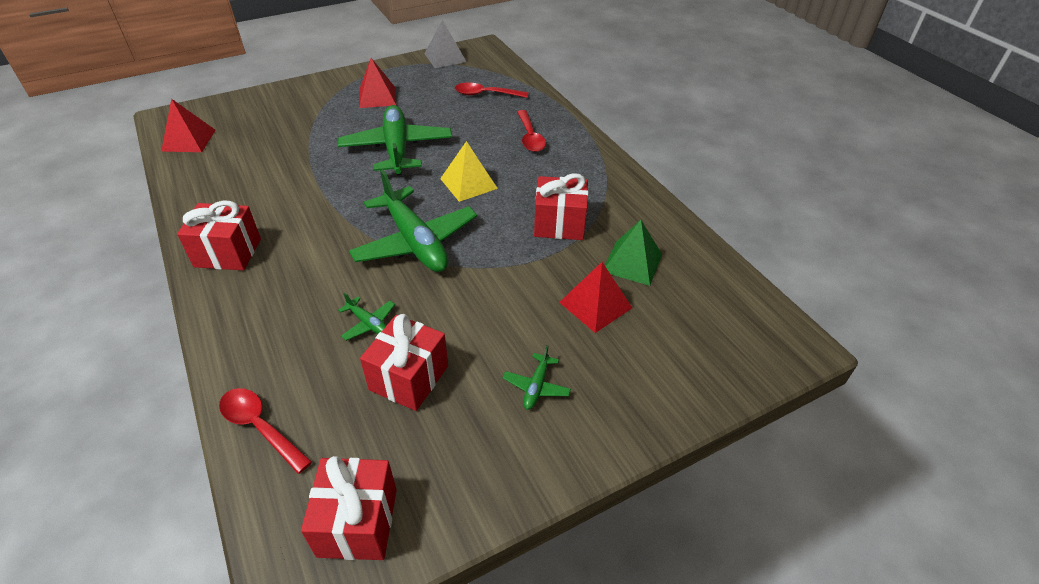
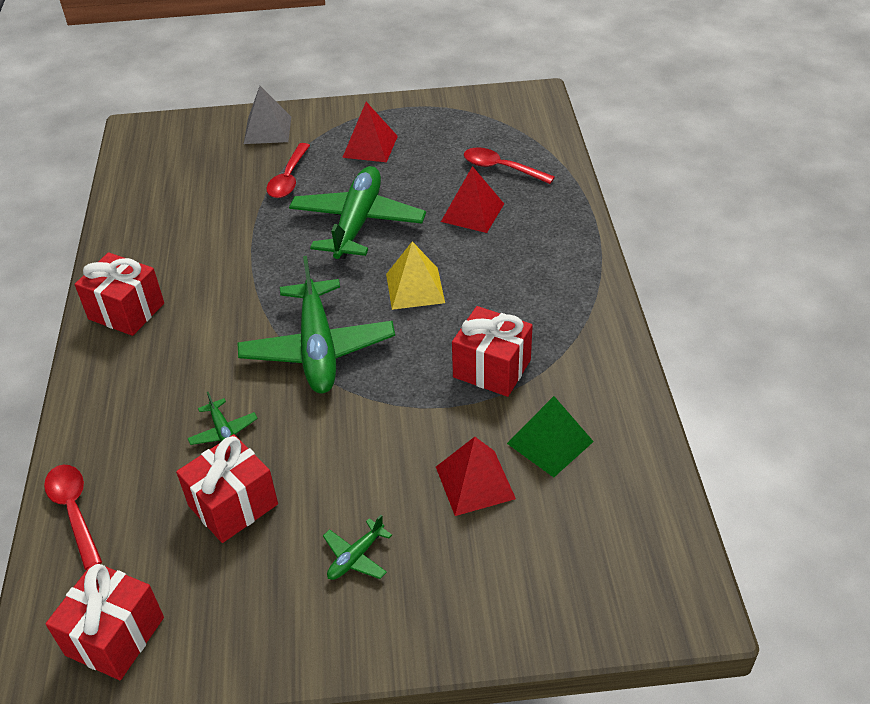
camera: 25 degrees right, 0 degrees up
red pyramid [161,99,216,152] -> red pyramid moved to [441,166,504,233]
grey pyramid [424,20,466,68] -> grey pyramid moved to [244,86,291,144]
red spoon [517,110,546,152] -> red spoon moved to [266,143,310,198]

